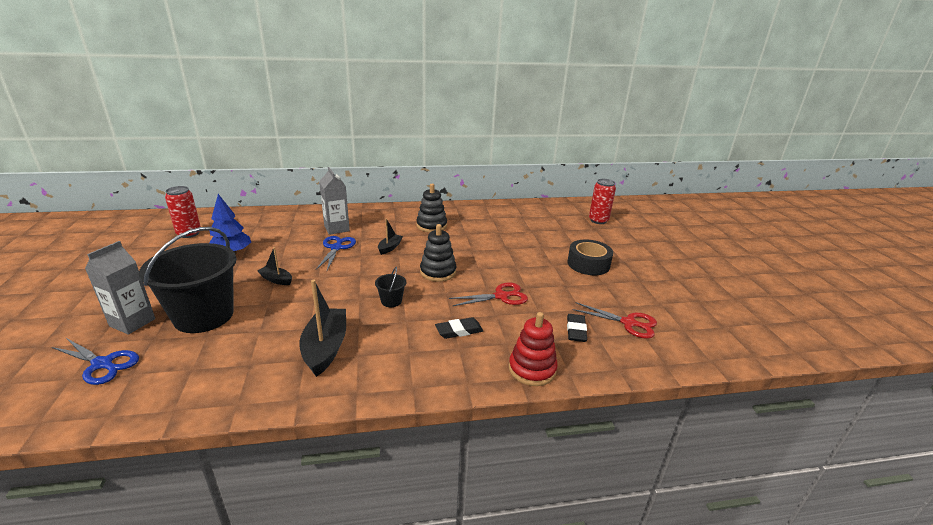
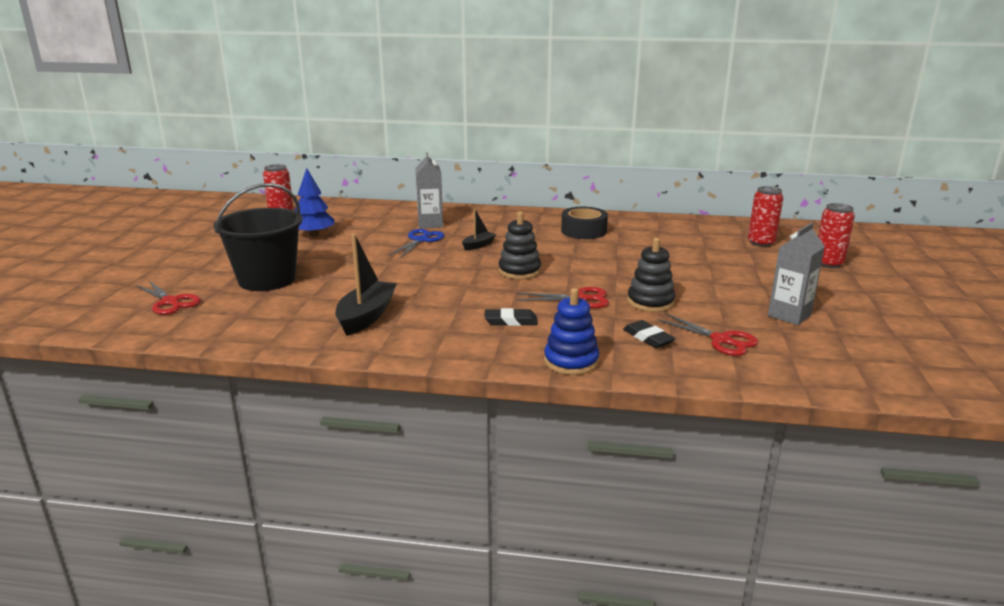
camera: 20 degrees right, 5 degrees down
blue scissors [52,338,139,385] -> red scissors [136,281,201,315]
grey carton [85,241,155,335] -> grey carton moved to [768,222,825,325]
black boat [257,247,292,285] -> none
black bucket [375,267,406,307] -> none
black stacking toy [416,184,447,232] -> black stacking toy moved to [627,238,675,312]
red stacking toy [509,312,558,386] -> blue stacking toy [544,288,599,375]
black tape [567,240,613,275] -> black tape moved to [561,207,608,239]
black eraser [567,314,587,342] -> black eraser turned 60 degrees counterclockwise [623,320,676,348]
none -> red can [818,203,855,268]

